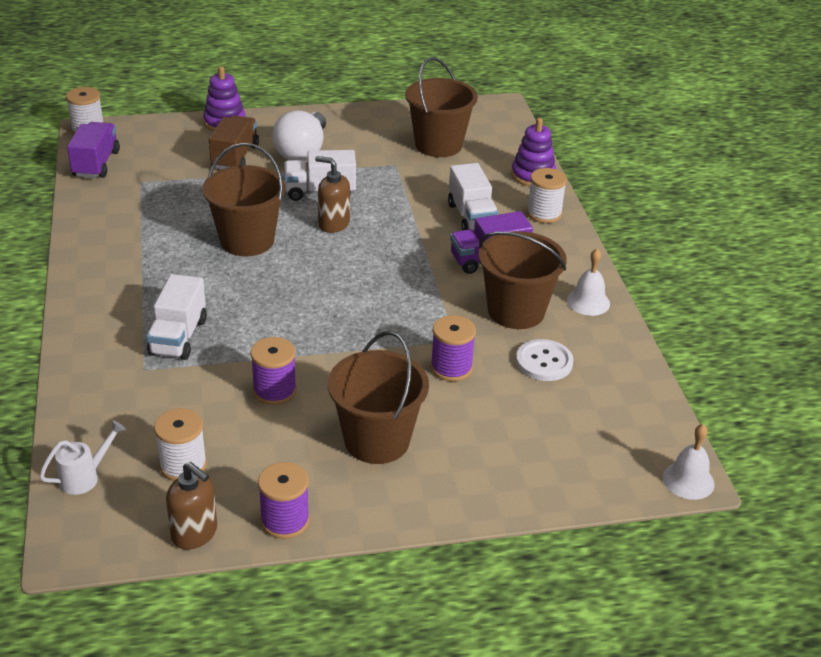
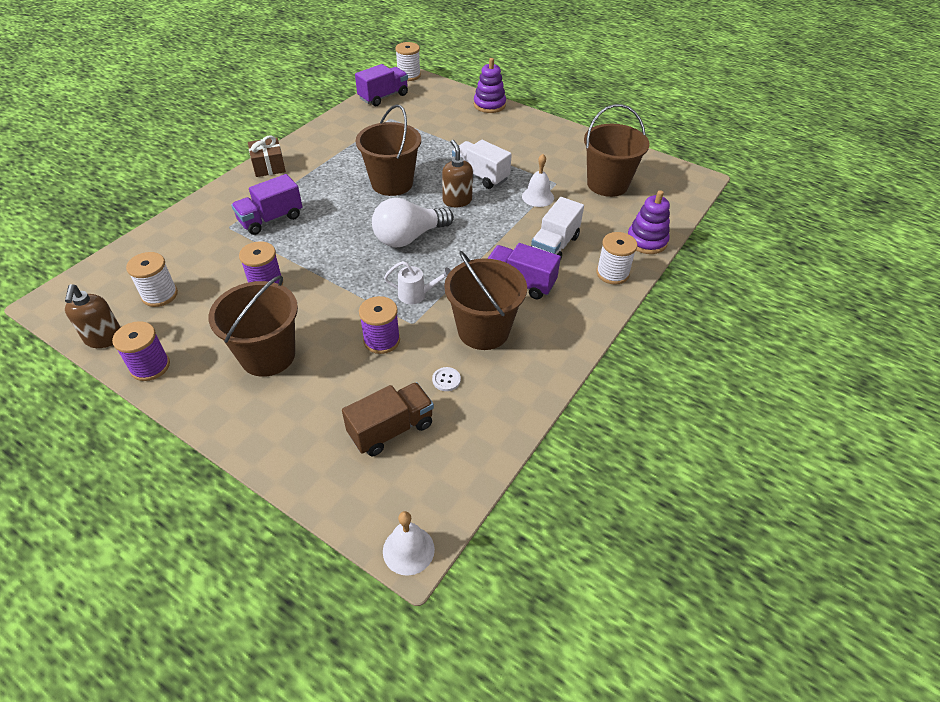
camera: 45 degrees right, 10 degrees up
white watering can [39,420,126,495] -> white watering can moved to [384,261,451,304]
white truck [147,274,207,360] -> purple truck [231,174,302,235]
brown truck [209,116,259,169] -> brown truck moved to [342,382,434,456]
white light bulb [272,110,326,161] -> white light bulb moved to [372,198,454,247]
white button [516,339,574,381] -> white button [432,367,461,391], size x0.54
white bell [567,249,610,316] -> white bell moved to [522,154,554,207]
none -> brown gift [248,135,286,177]

